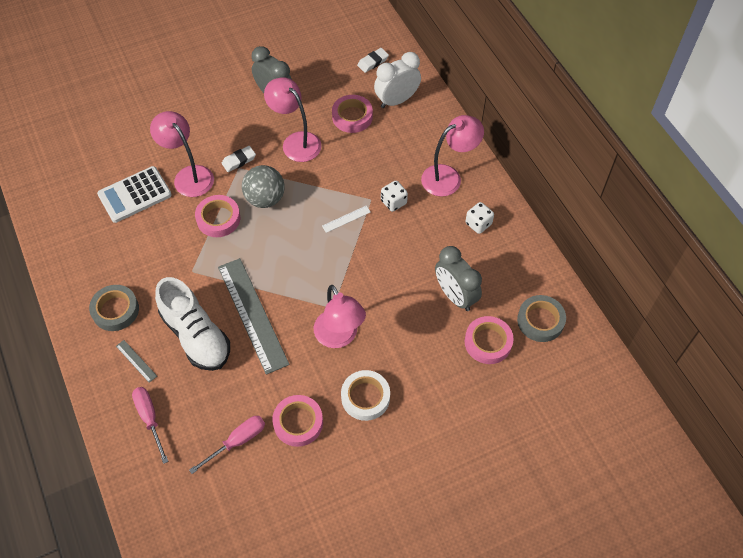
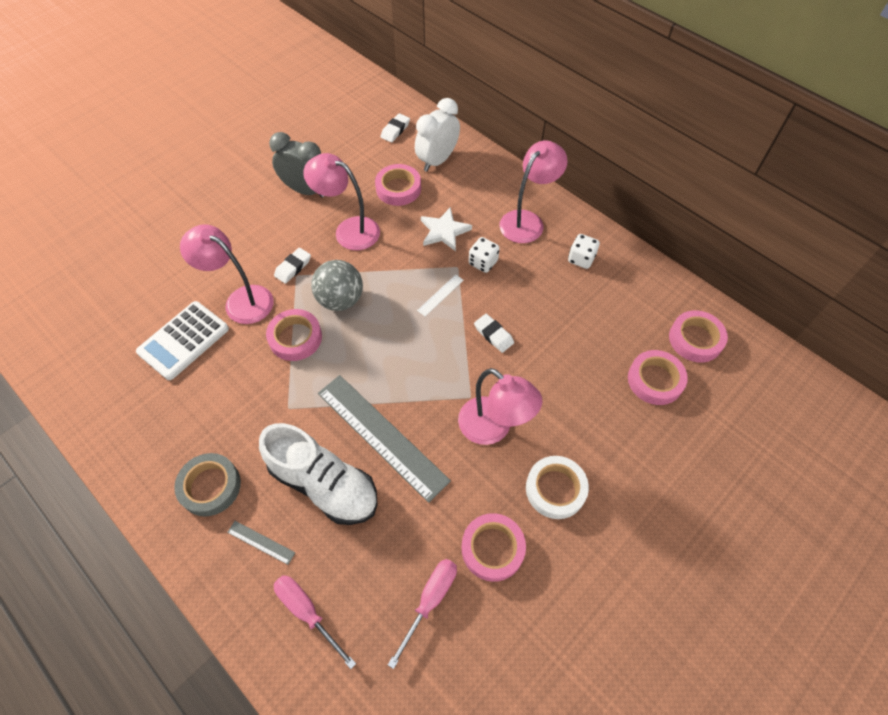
camera: 20 degrees left, 0 degrees up
grey clock [435,246,482,311] -> none
grey tape [517,295,566,342] -> pink tape [669,310,728,362]
none -> white star [421,207,472,251]
none -> white eraser [474,314,514,353]

